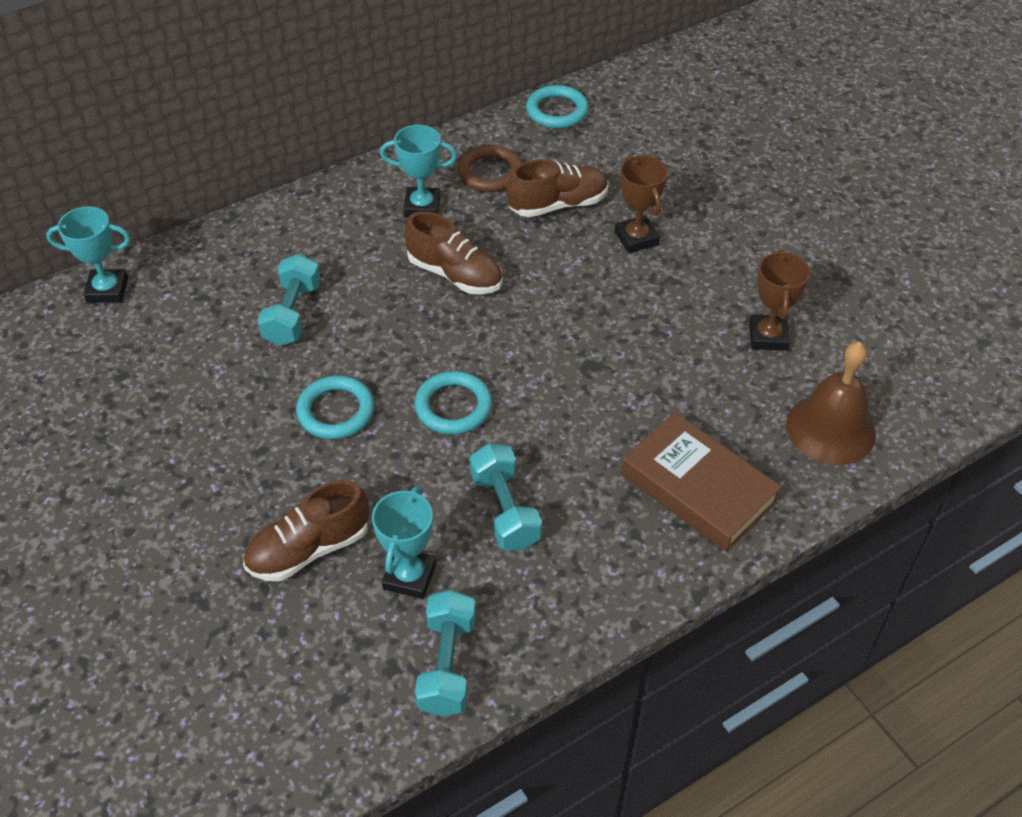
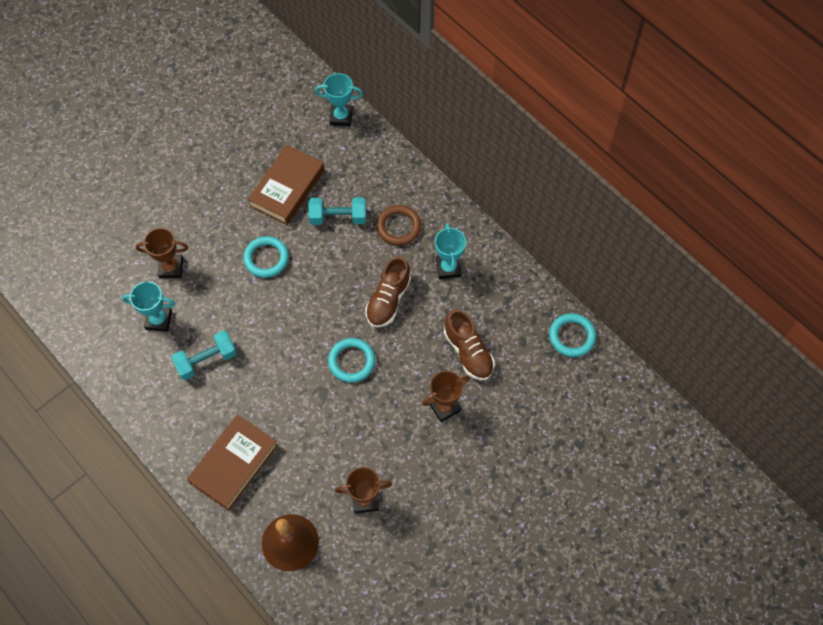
camera: 80 degrees right, 15 degrees up
turquoise trophy [46,206,131,303] -> turquoise trophy turned 75 degrees counterclockwise [315,73,363,126]
brown shoe [243,480,369,581] -> brown trophy [136,228,188,279]
turquoise ring [414,371,492,434] -> turquoise ring moved to [328,338,375,383]
turquoise dumbbell [415,590,476,716] -> none
brown ring [457,145,522,192] -> brown ring moved to [376,205,421,246]
none -> brown book [248,145,324,225]

